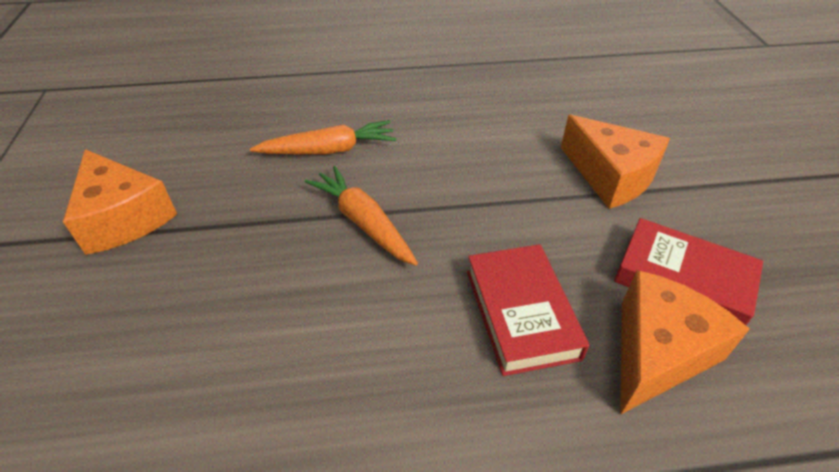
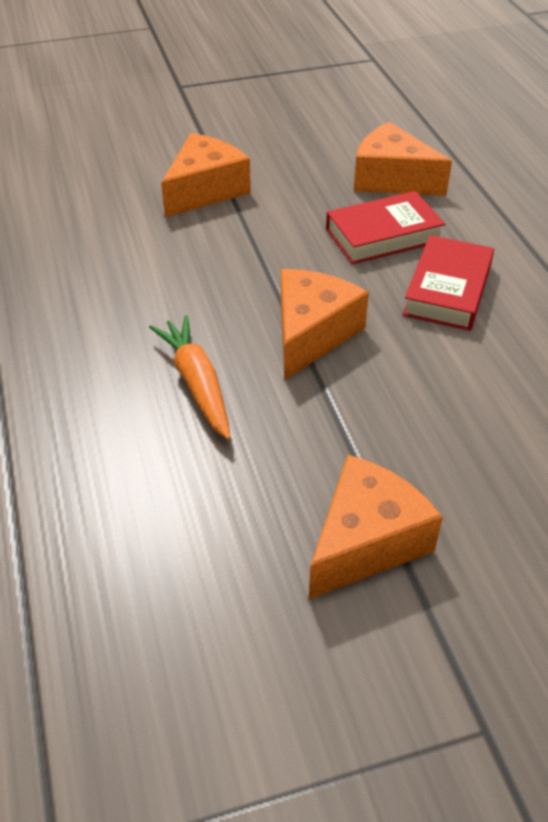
camera: 100 degrees left, 0 degrees up
orange carrot [305,166,418,266] -> orange cheese [281,269,369,380]
red book [614,218,763,325] -> red book moved to [402,235,494,331]

